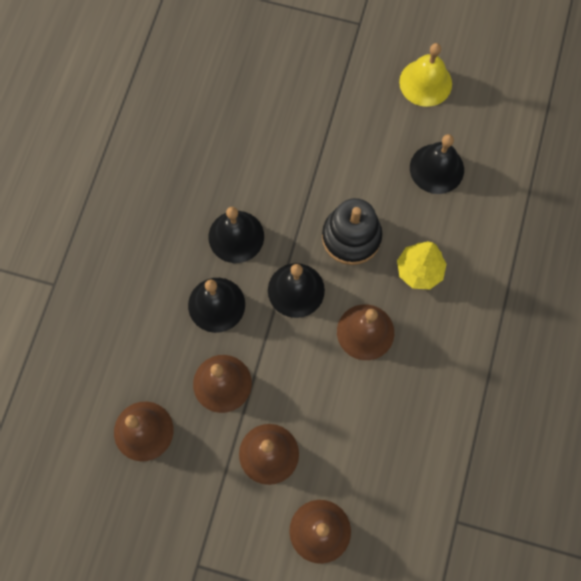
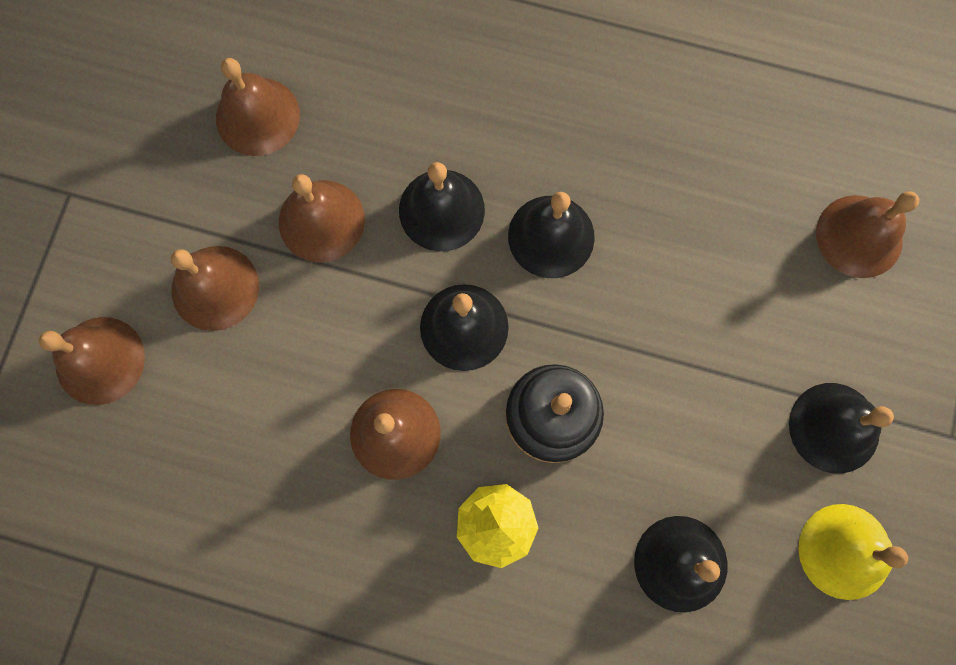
camera: 90 degrees right, 5 degrees up
none -> black bell [789,383,894,473]
none -> brown bell [816,192,920,278]

